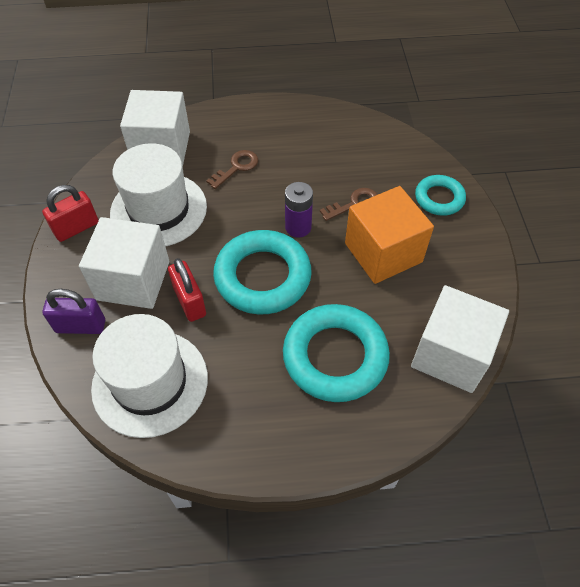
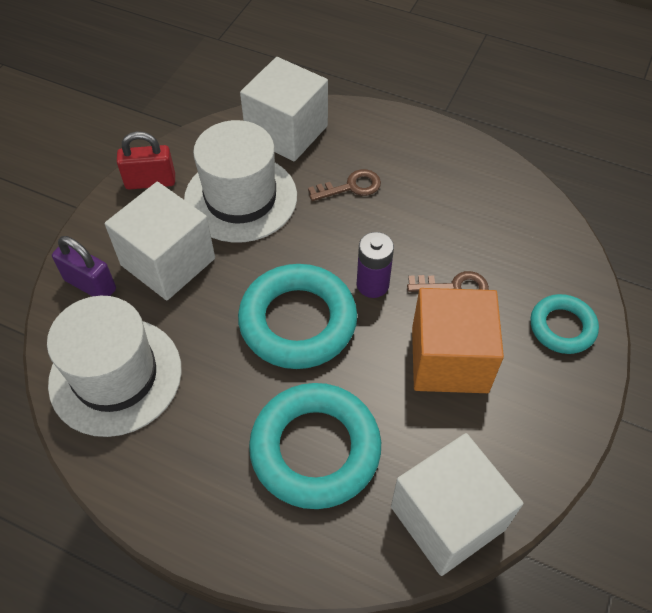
camera: 30 degrees right, 0 degrees up
red padlock [168,258,206,322] -> none

